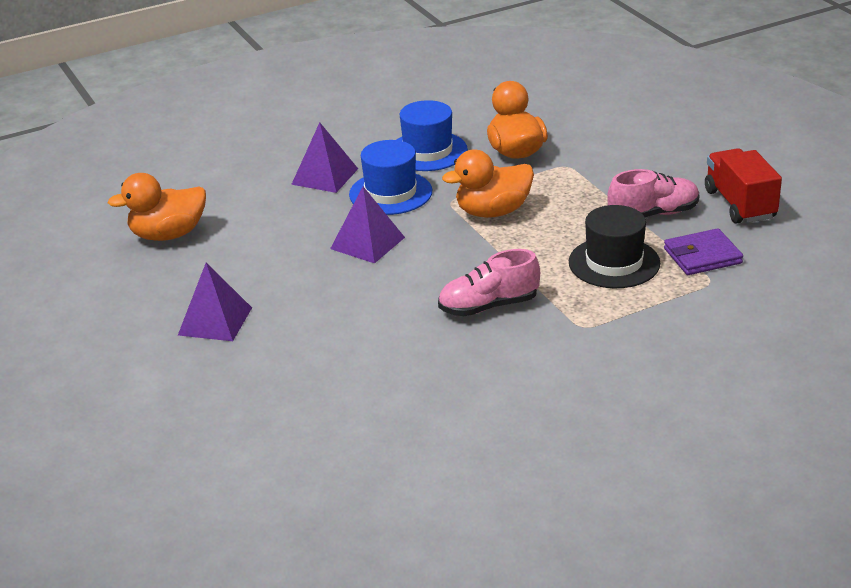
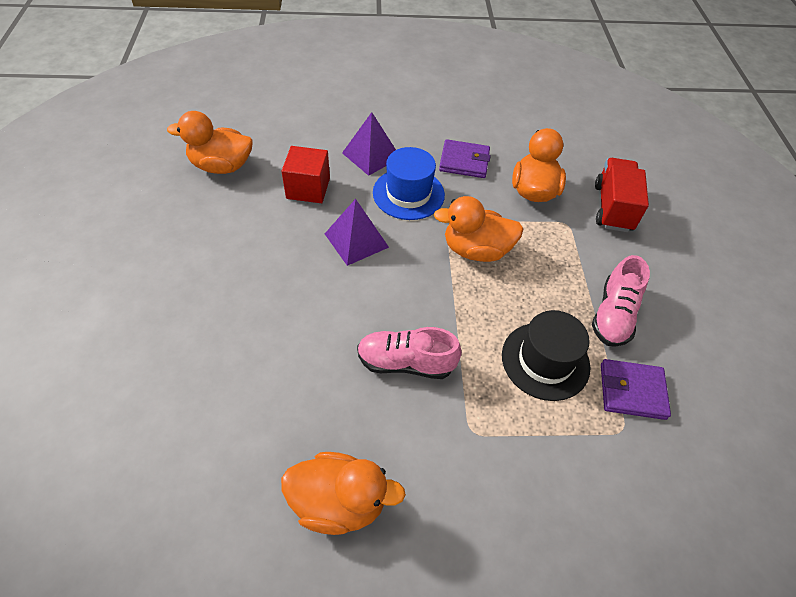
camera: 20 degrees right, 20 degrees up
purple pyramid [178,263,252,341] -> none
blue hat [397,100,468,171] -> purple wallet [439,139,491,178]
pink shoe [607,169,699,217] -> pink shoe turned 105 degrees clockwise [592,255,650,347]
red truck [705,148,782,224] -> red truck moved to [595,158,649,232]
none -> orange duck [281,452,406,535]
none -> red cube [282,146,330,203]

